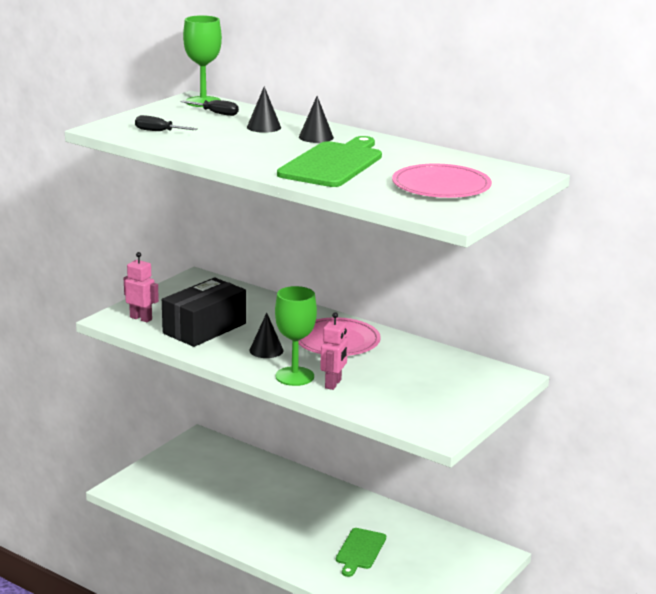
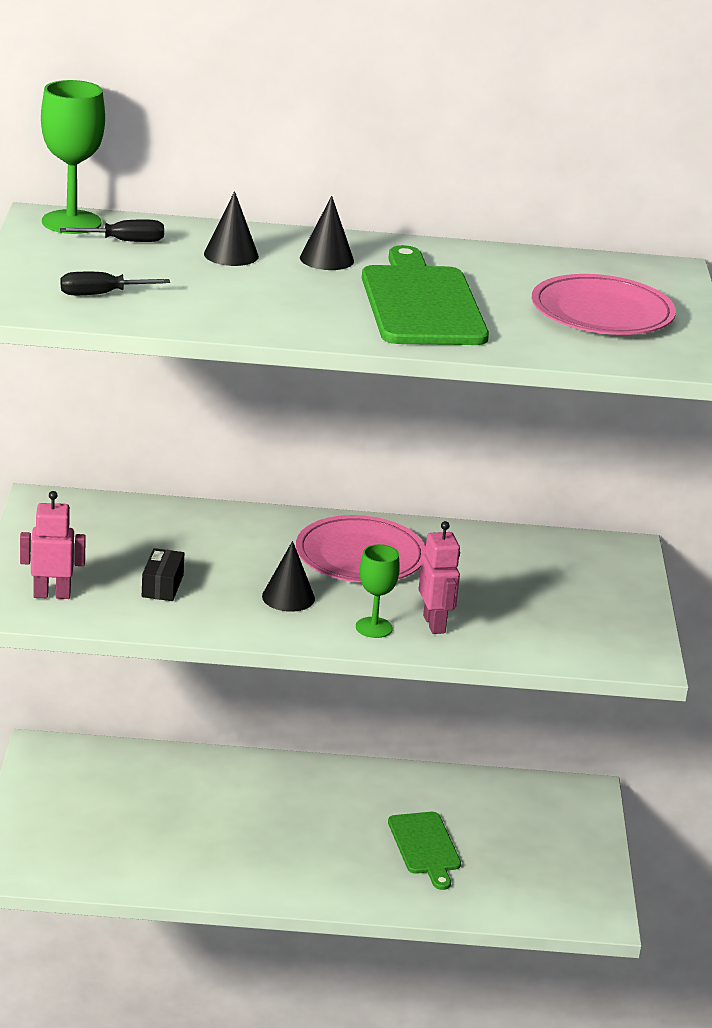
camera: 35 degrees left, 5 degrees up
black box [162,278,246,347] -> black box [142,548,184,601], size x0.44
green goblet [275,286,317,386] -> green goblet [356,544,400,638], size x0.63

